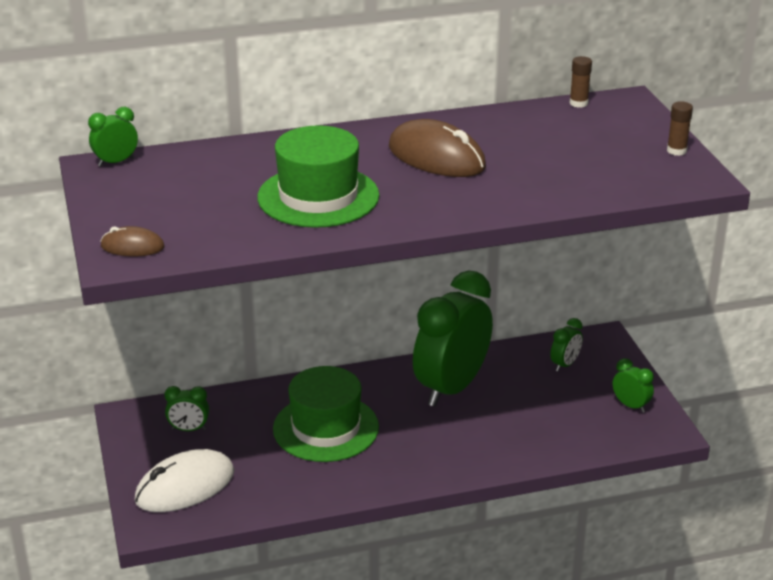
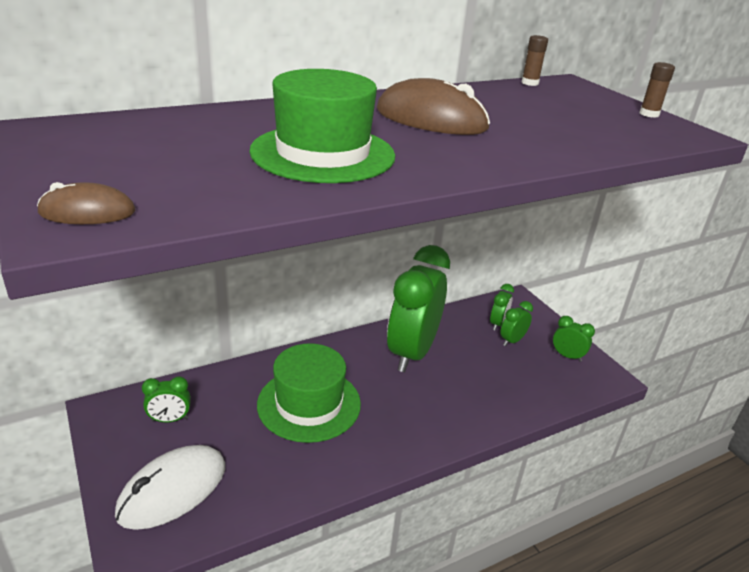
camera: 15 degrees left, 0 degrees up
green clock [88,107,138,167] -> green clock moved to [500,301,533,346]

